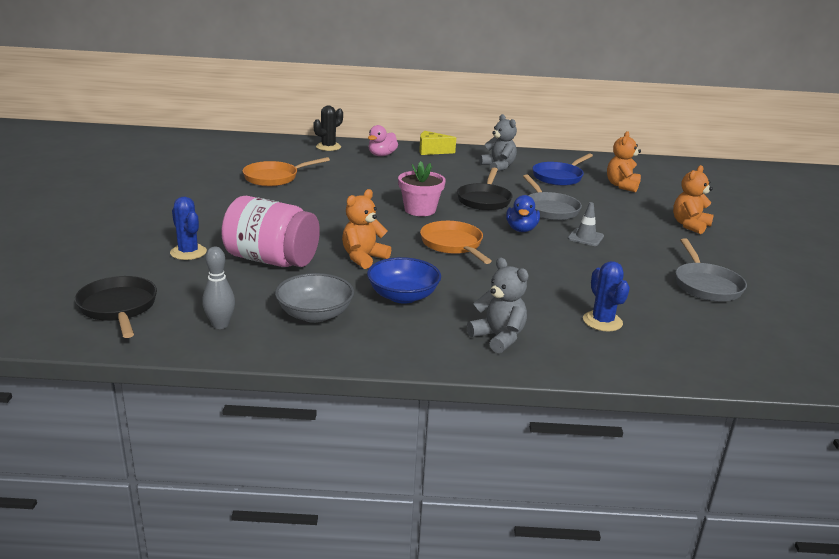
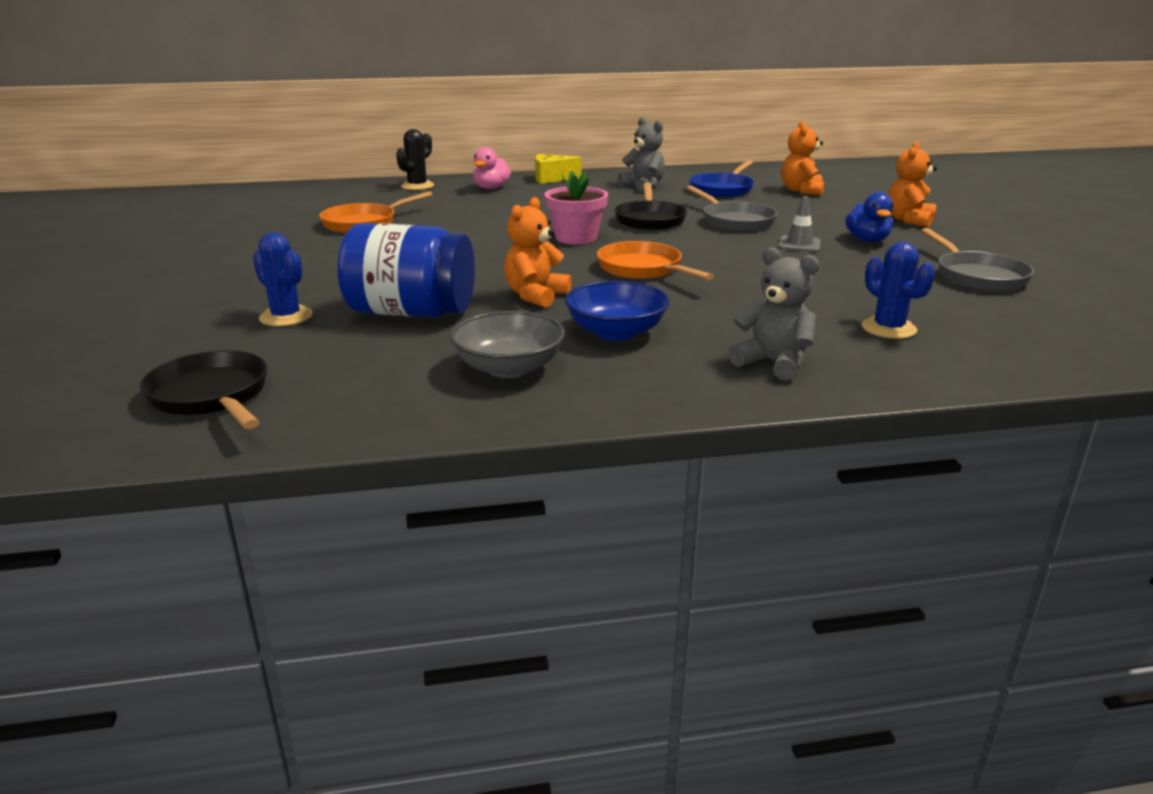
camera: 10 degrees left, 0 degrees up
grey bowling pin [202,247,235,329] -> none
pink jar [221,196,320,267] -> blue jar [337,223,475,318]
blue duck [506,195,540,232] -> blue duck moved to [845,192,893,242]

